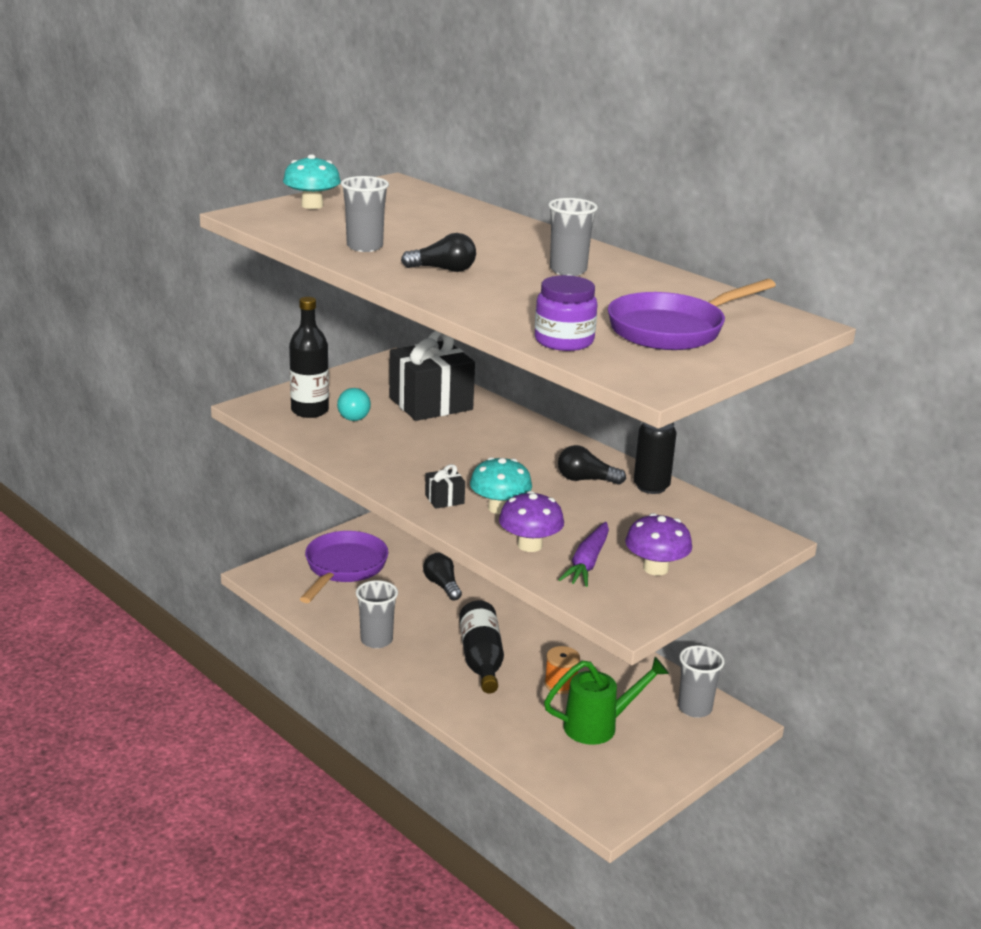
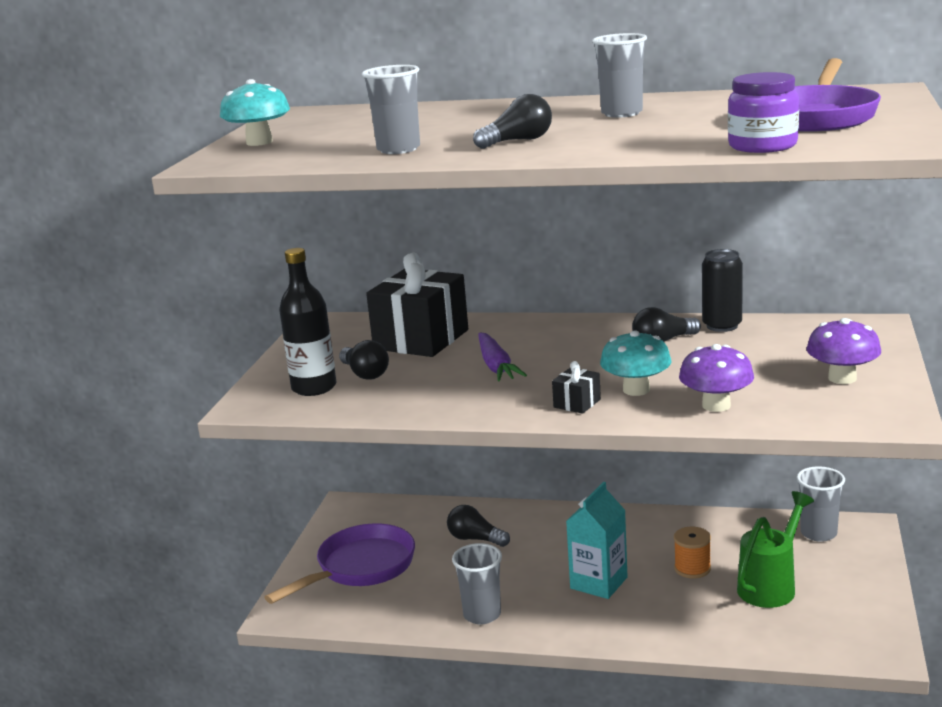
camera: 30 degrees left, 5 degrees down
purple pan [300,531,389,603] -> purple pan turned 60 degrees clockwise [264,523,415,604]
turquoise light bulb [337,388,371,421] -> black light bulb [339,340,389,380]
black bottle [459,601,504,694] -> turquoise carton [566,482,628,599]
purple carrot [559,522,609,587] -> purple carrot moved to [478,333,527,381]

